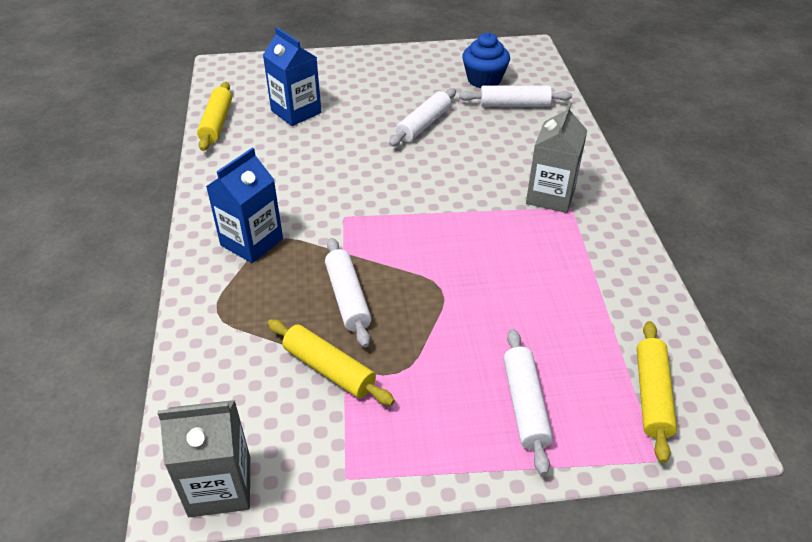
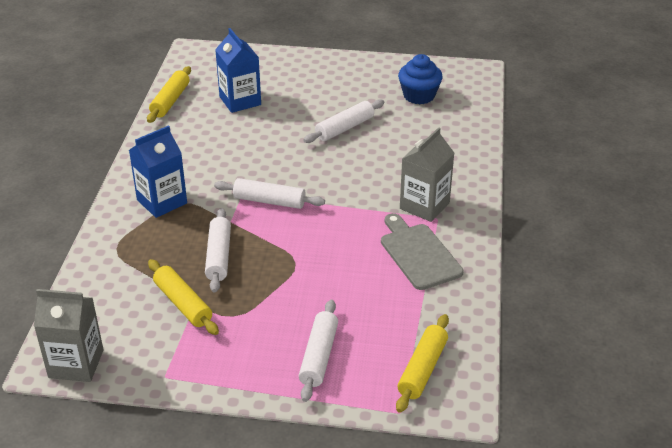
camera: 15 degrees right, 5 degrees down
white rolling pin [459,85,572,106] -> white rolling pin moved to [214,178,325,209]
none -> grey cutting board [381,213,464,290]

